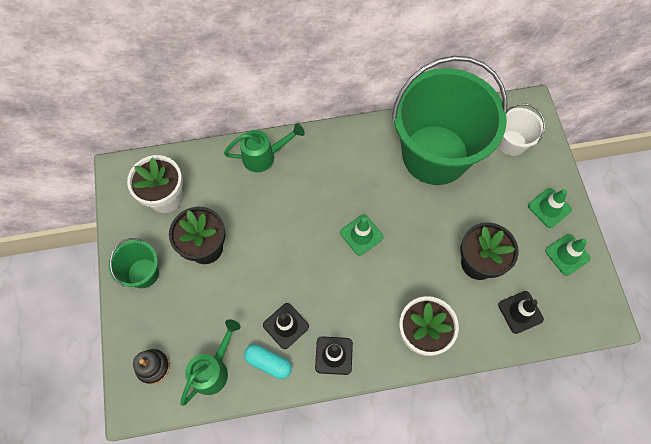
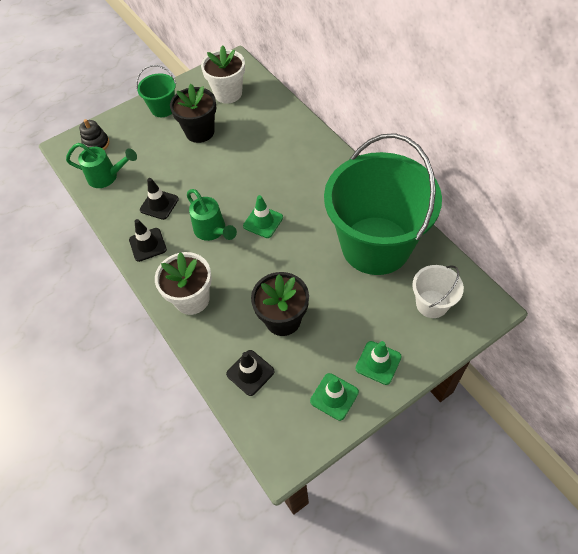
camera: 70 degrees right, 10 degrees down
green watering can [224,123,305,172] -> green watering can moved to [187,189,237,241]
turquoise capsule [244,344,292,379] -> none

